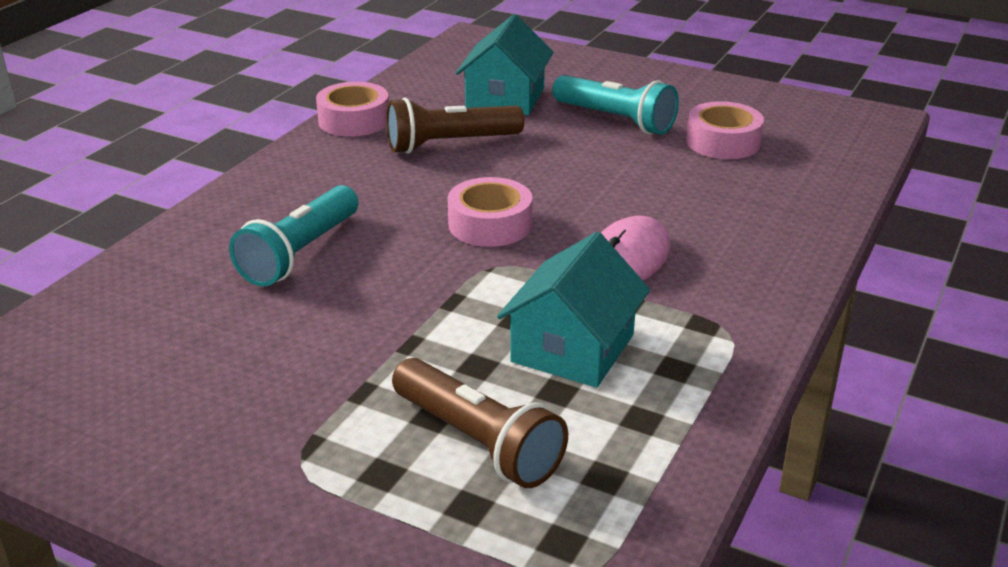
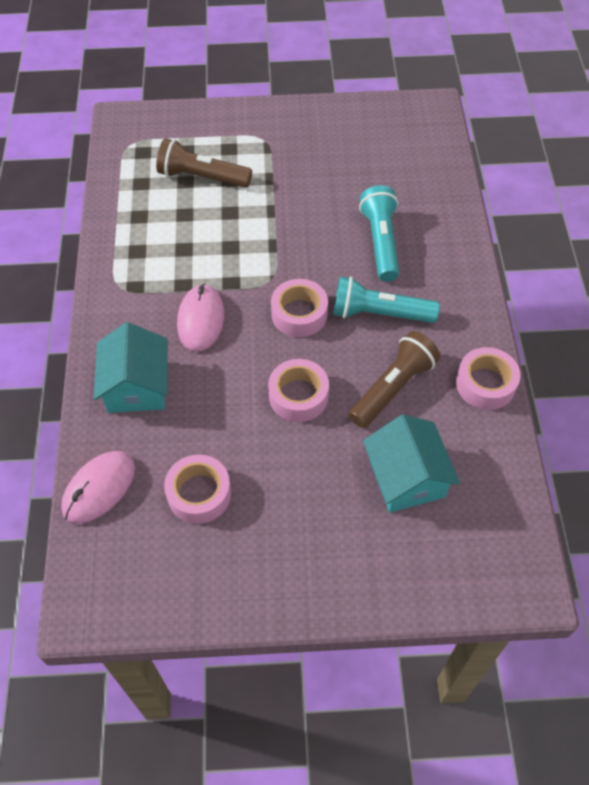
camera: 150 degrees right, 25 degrees up
turquoise house [497,232,650,388] -> turquoise house moved to [94,322,168,413]
turquoise flashlight [552,75,679,135] -> turquoise flashlight moved to [333,276,440,323]
none -> pink mouse [61,451,135,524]
none -> pink tape [268,359,329,422]

